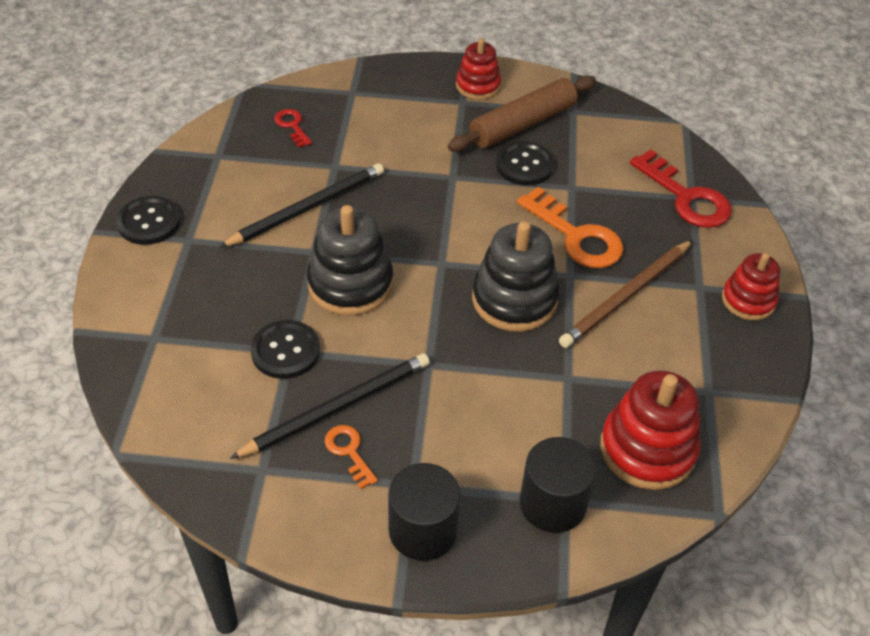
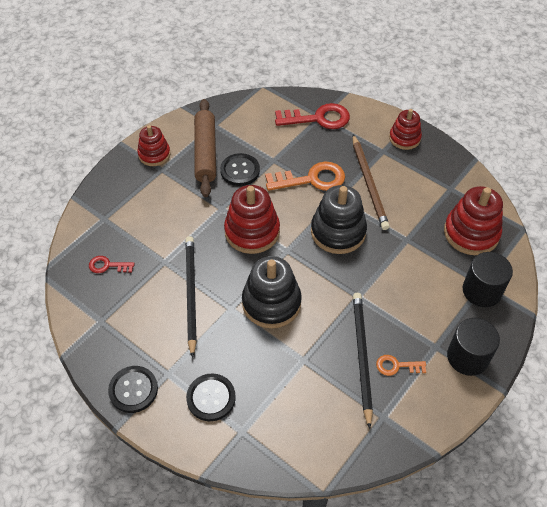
camera: 55 degrees left, 5 degrees up
black button [250,320,320,379] -> black button moved to [186,373,236,421]
none -> red stacking toy [224,185,280,254]

